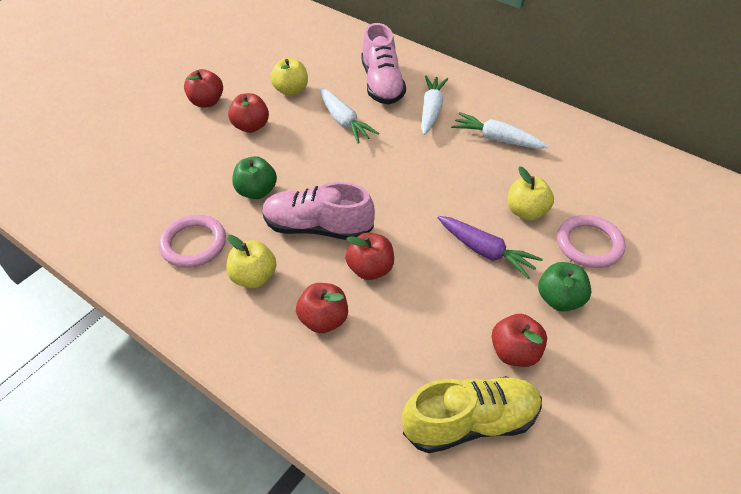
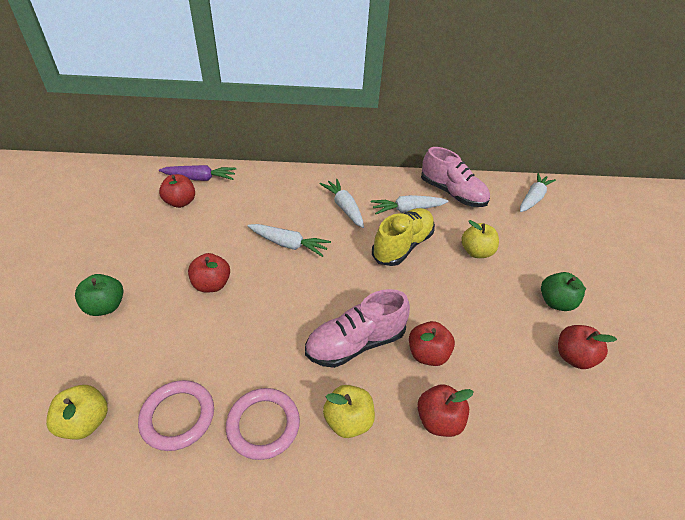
camera: 40 degrees left, 5 degrees down
red apple [184,69,223,108] -> red apple moved to [159,174,195,208]
green apple [232,156,277,199] -> green apple moved to [75,274,123,316]
yellow apple [270,58,308,96] -> yellow apple moved to [46,385,108,439]
pink shoe [361,23,406,105] -> pink shoe moved to [421,147,490,207]
yellow shoe [402,376,542,453] -> yellow shoe moved to [372,208,435,266]
purple carrot [437,216,543,279] -> purple carrot moved to [159,165,236,181]
pink ring [557,215,625,268] -> pink ring moved to [138,380,214,451]
none -> white carrot [520,173,556,212]

